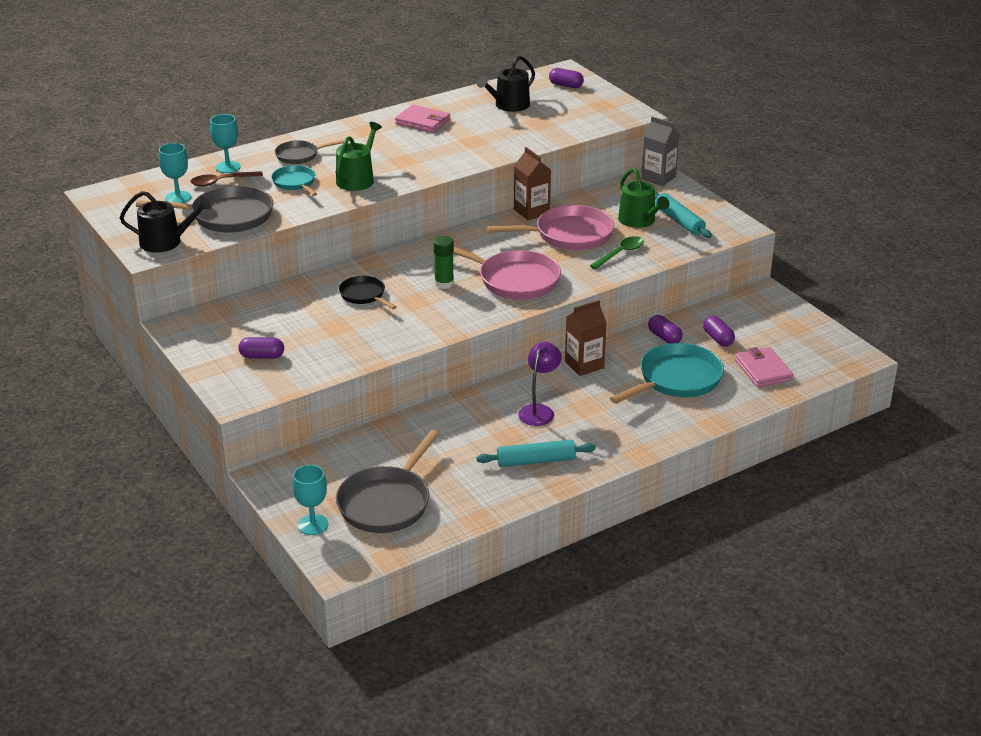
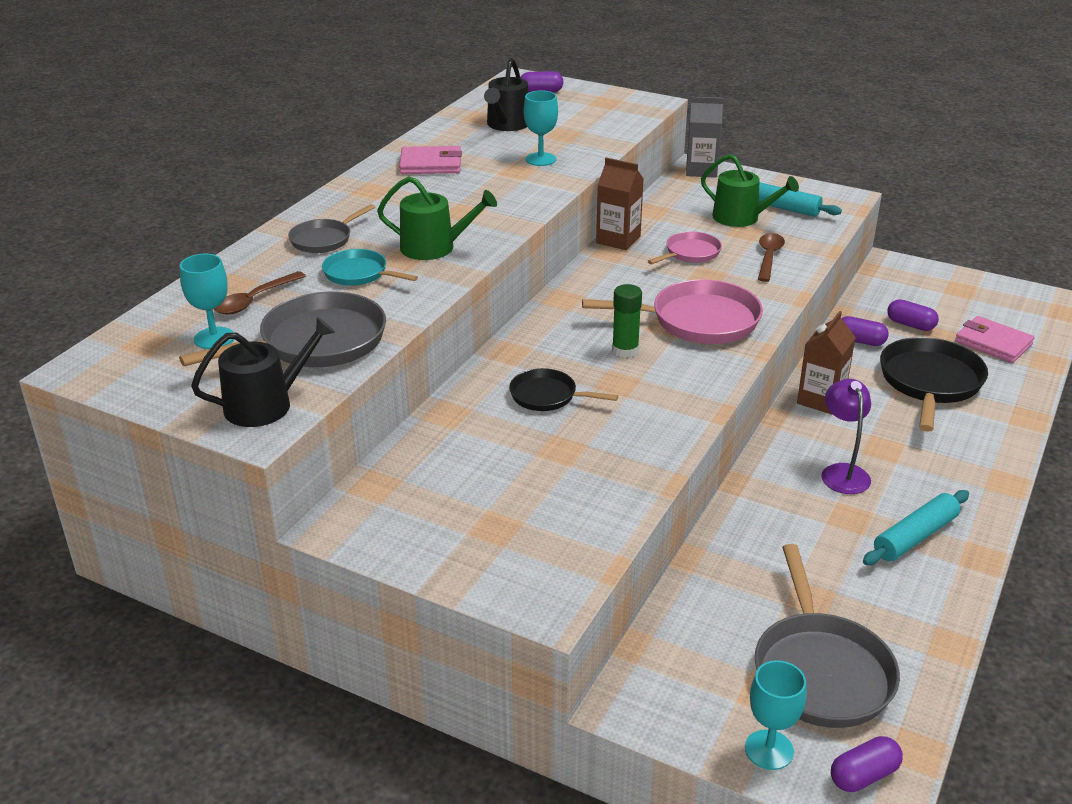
camera: 30 degrees left, 0 degrees up
turquoise goblet [210,114,241,173] -> turquoise goblet moved to [524,91,558,166]
purple capsule [238,337,284,359] -> purple capsule moved to [831,736,903,792]
green watering can [336,122,382,191] -> green watering can turned 105 degrees clockwise [377,176,497,260]
pink pan [487,205,614,250] -> pink pan [648,231,722,264], size x0.56
green spoon [590,236,644,269] -> brown spoon [758,233,785,282]
turquoise pan [610,343,724,404] -> black pan [880,337,988,432]

